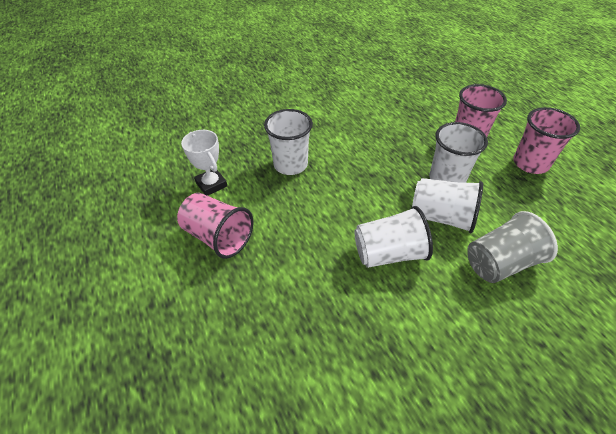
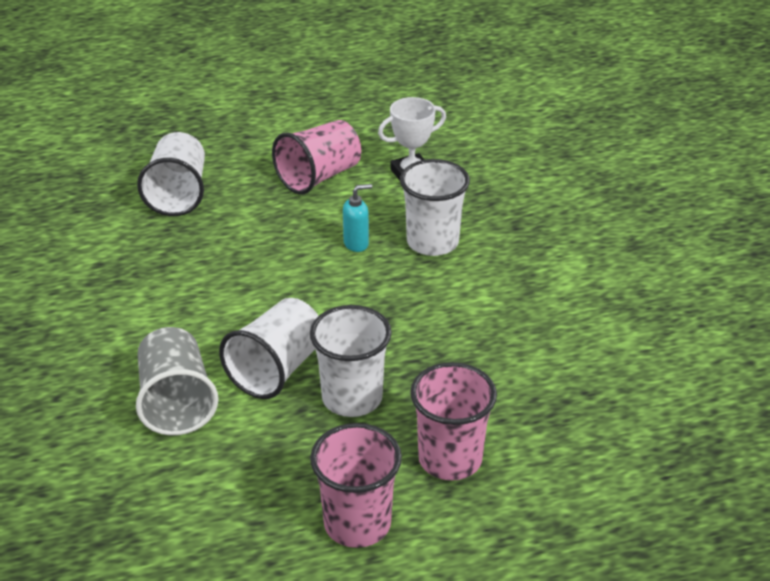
camera: 100 degrees right, 10 degrees down
white cup [354,206,433,268] -> white cup moved to [137,132,205,216]
none -> turquoise soap dispenser [343,184,372,252]

